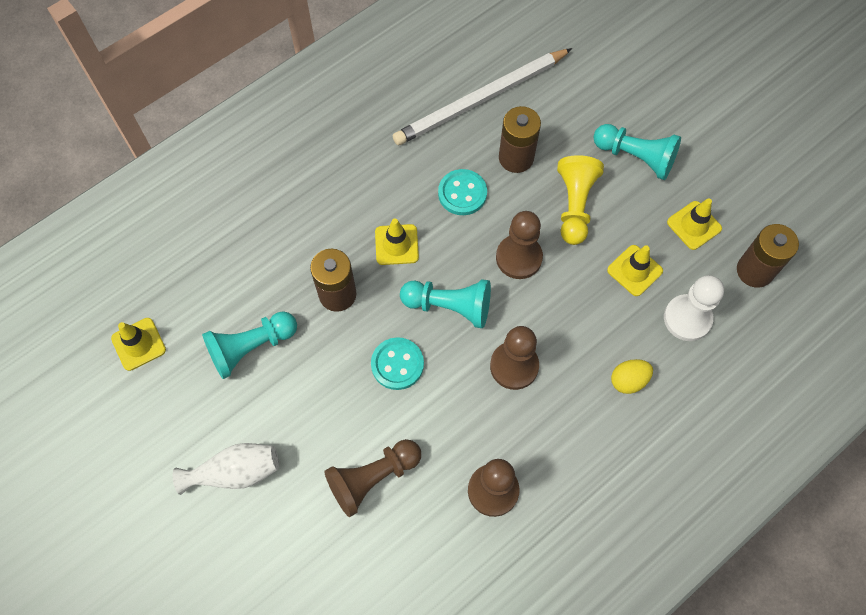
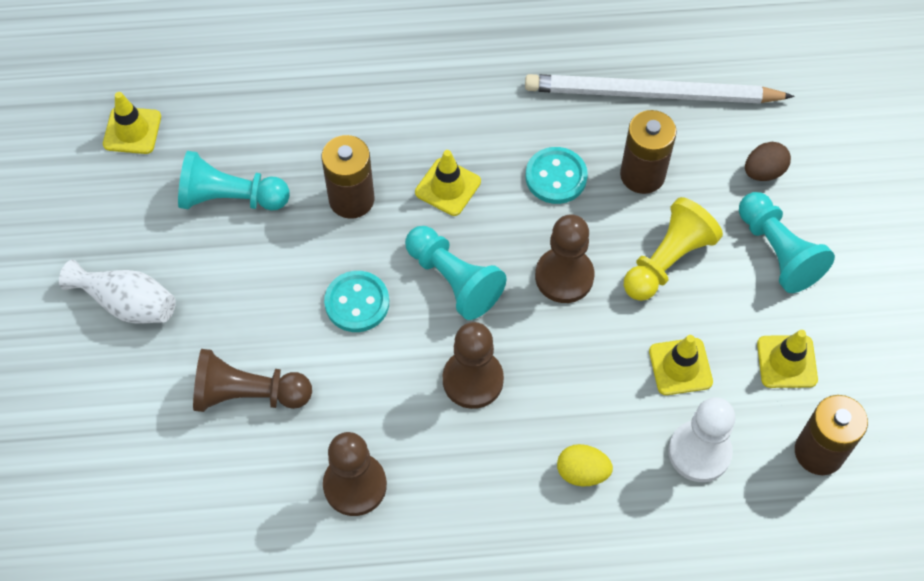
camera: 35 degrees right, 5 degrees down
none -> brown egg [745,142,791,181]

